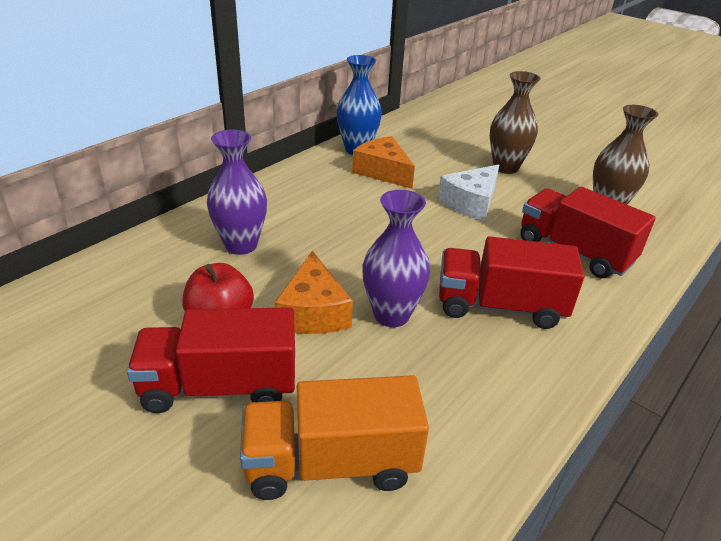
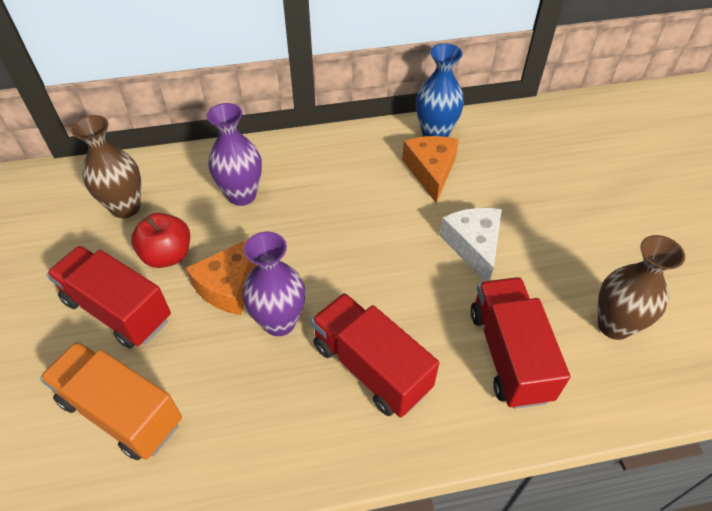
camera: 40 degrees right, 15 degrees up
white cheese [438,164,499,221] -> white cheese turned 90 degrees clockwise [440,208,502,282]
brown vase [490,71,541,174] -> brown vase moved to [71,115,141,218]

